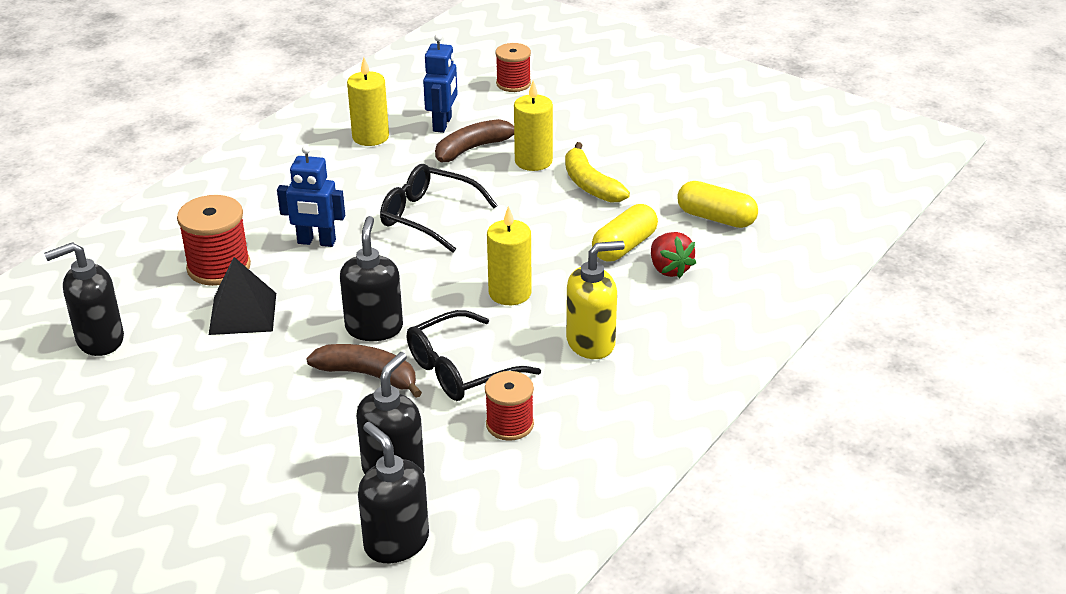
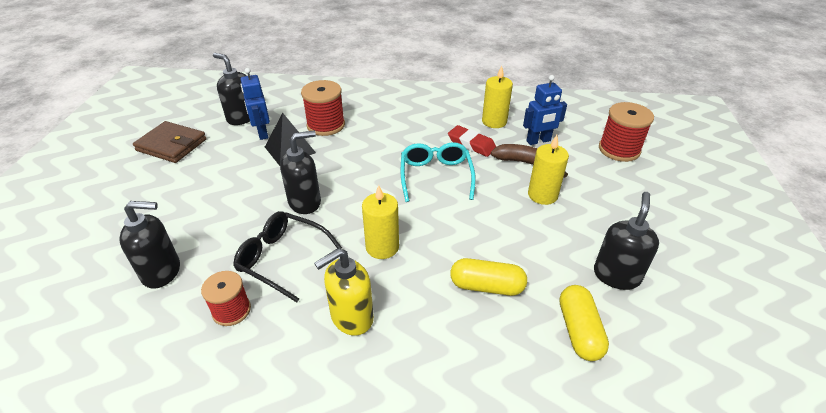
camera: 60 degrees right, 5 degrees up
blue robot [277,145,345,247] -> blue robot moved to [241,68,270,140]
brown banana [306,344,422,398] -> none
black soap dispenser [358,422,429,563] -> black soap dispenser moved to [594,192,659,290]
black glasses [380,164,498,253] -> turquoise glasses [401,142,476,202]
red spool [495,43,531,92] -> red spool [599,102,654,162], size x1.51
yellow banana [565,142,630,203] -> none
yellow soap dispenser [566,241,625,359] -> yellow soap dispenser turned 105 degrees clockwise [314,248,374,336]
red strawberry [651,232,696,278] -> none
none -> brown wallet [133,121,207,163]
none -> red eraser [448,125,496,157]

